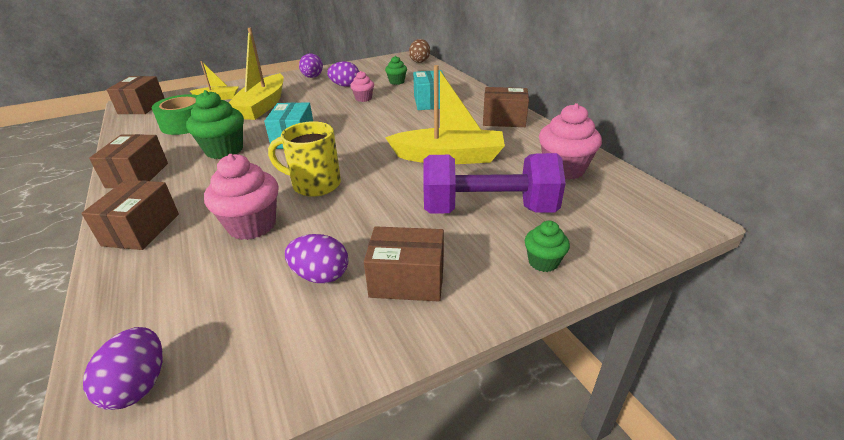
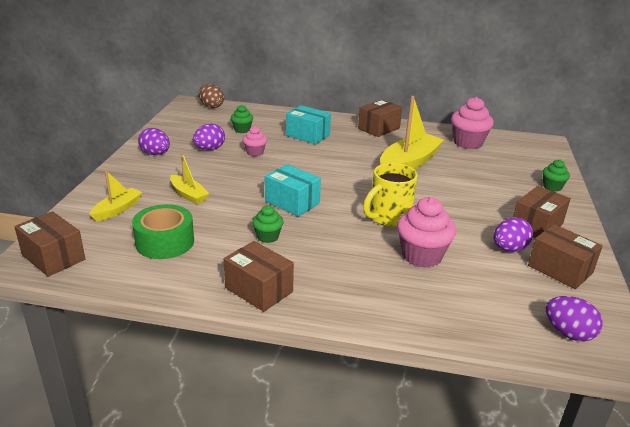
camera: 55 degrees left, 5 degrees down
brown box [81,180,179,250] -> brown box moved to [528,224,603,289]
green cupcake [186,90,244,159] -> green cupcake [252,206,284,243], size x0.56
yellow boat [229,28,284,120] -> yellow boat [170,152,209,204], size x0.54
purple dumbbell [423,153,566,213] -> none

